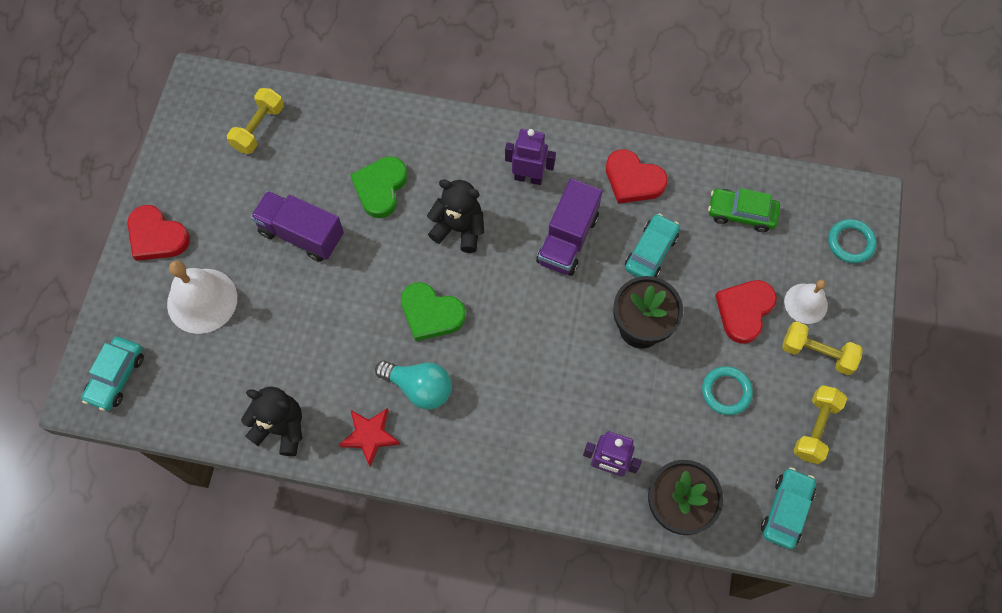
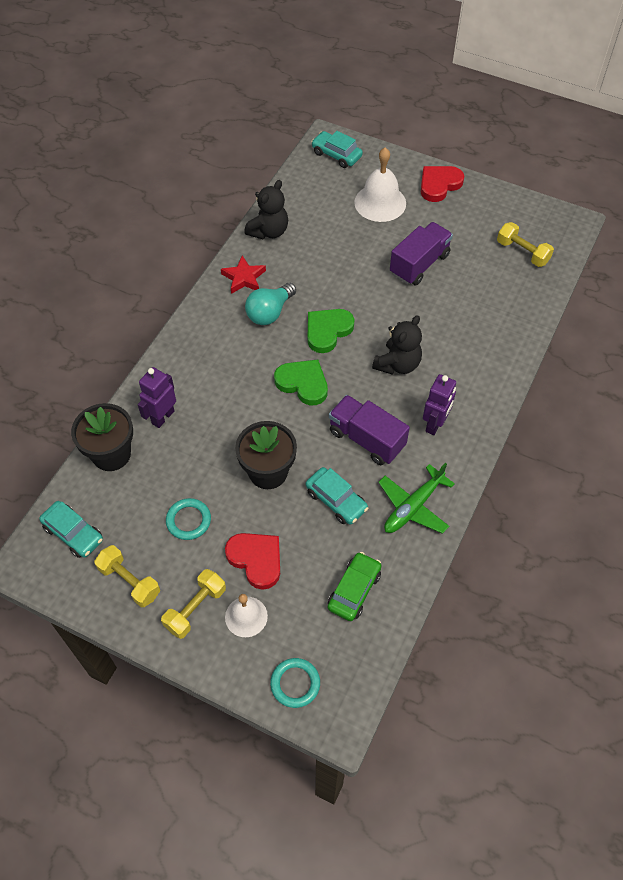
camera: 105 degrees right, 10 degrees down
green heart [350,156,408,218] -> green heart moved to [274,360,328,405]
red heart [606,149,668,204] -> green plane [378,463,455,534]

